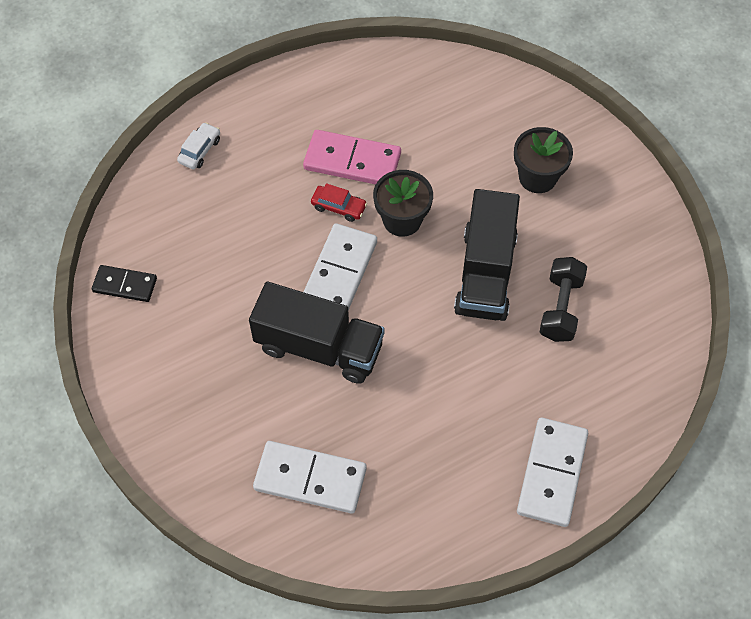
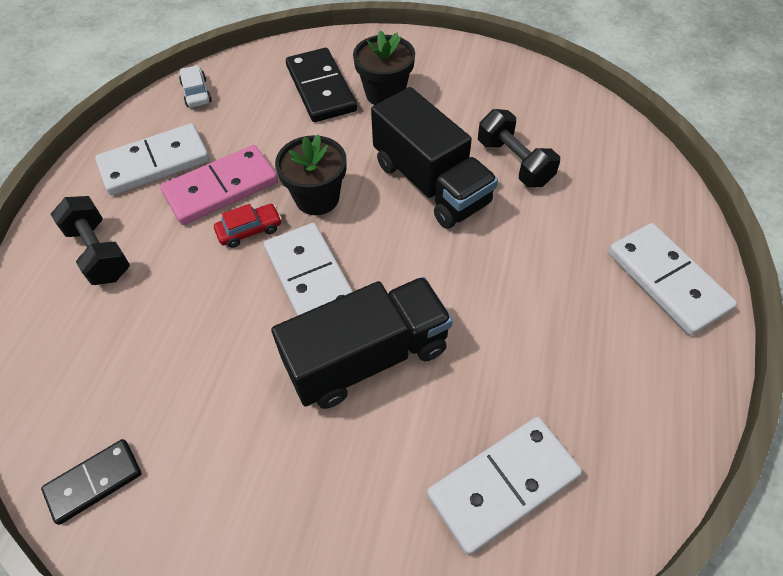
camera: 45 degrees left, 5 degrees down
white car [177,122,220,170] -> white car moved to [179,65,212,108]
none -> black dumbbell [51,196,130,285]
none -> white domino [95,123,209,195]
none -> black domino [286,48,357,122]

